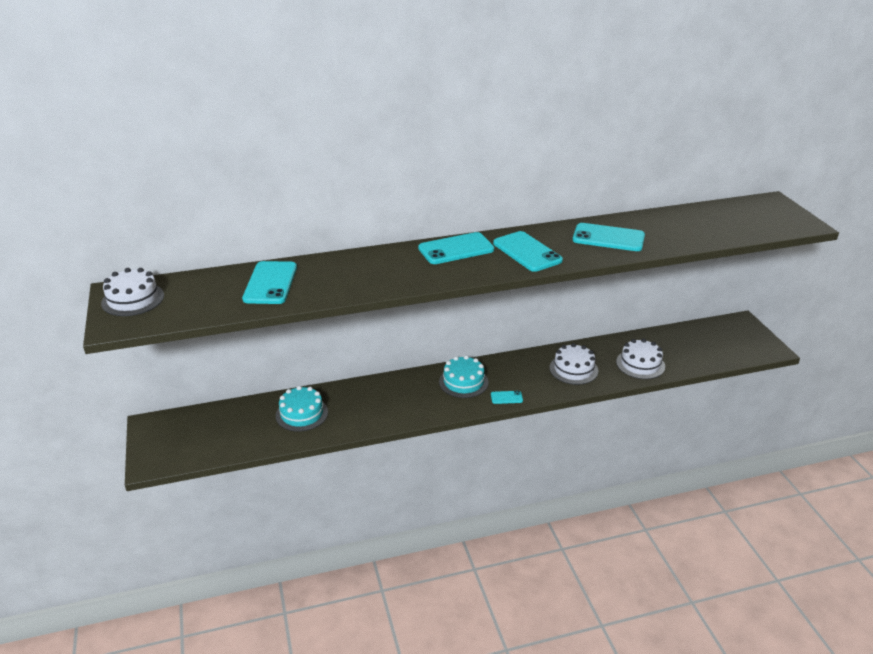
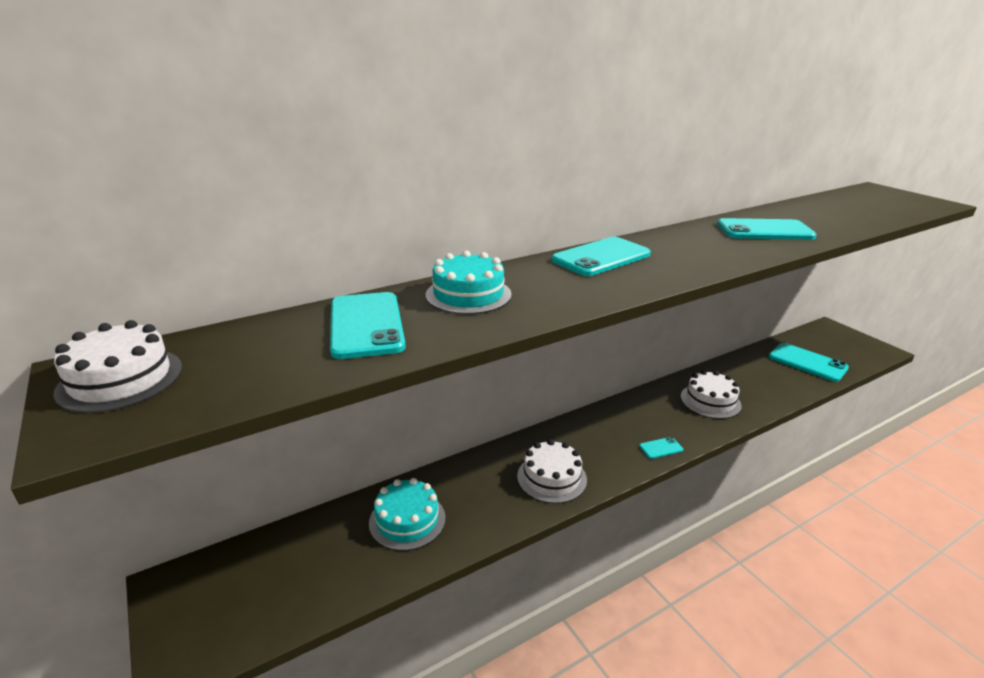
camera: 15 degrees left, 5 degrees down
turquoise cake [439,355,489,398] -> turquoise cake moved to [426,251,512,314]
turquoise phone [493,231,563,272] -> turquoise phone moved to [768,343,849,382]
white cake [616,339,665,379] -> white cake moved to [517,439,587,504]

